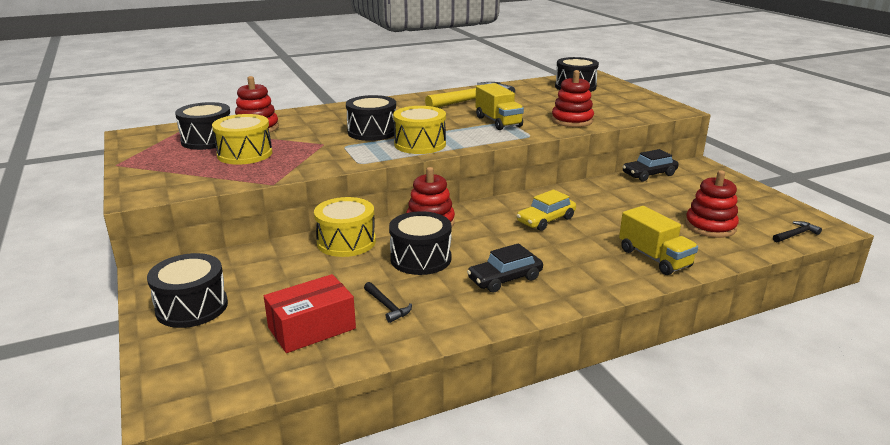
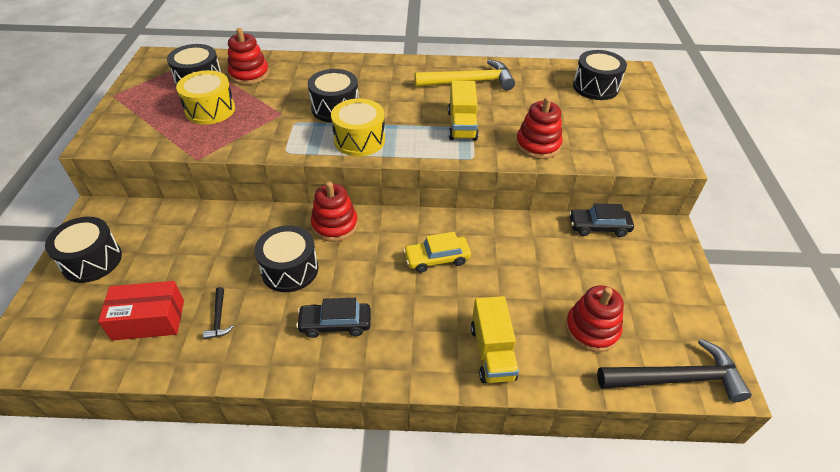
camera: 25 degrees right, 20 degrees up
yellow drum [314,197,376,257] -> none
black hammer [773,221,822,243] -> black hammer [597,339,752,402], size x2.22

